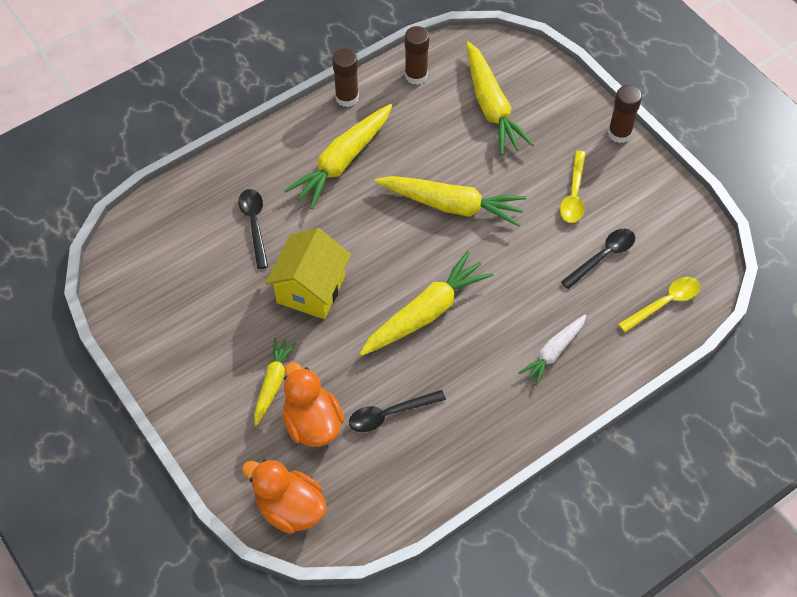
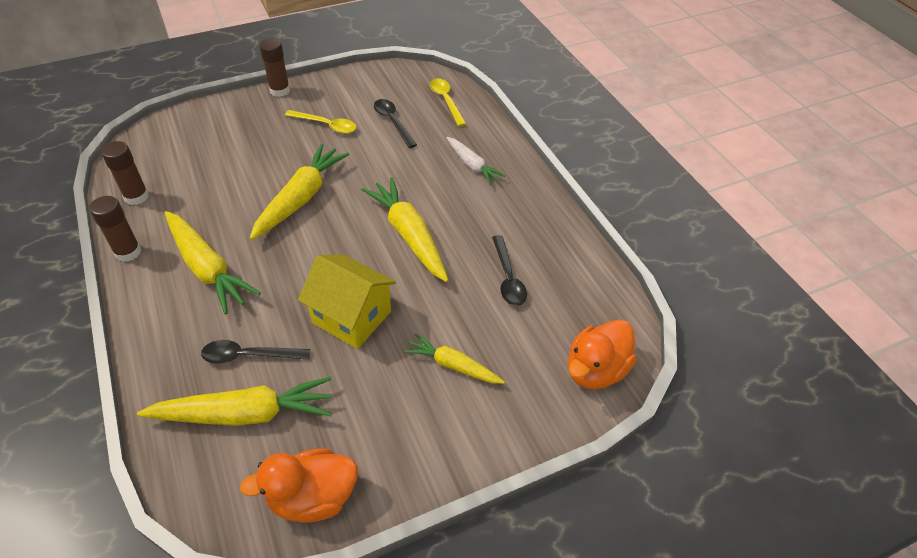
camera: 80 degrees left, 10 degrees down
orange duck [282,362,345,447] -> orange duck moved to [239,449,358,523]
yellow carrot [466,41,534,155] -> yellow carrot moved to [137,377,332,426]

